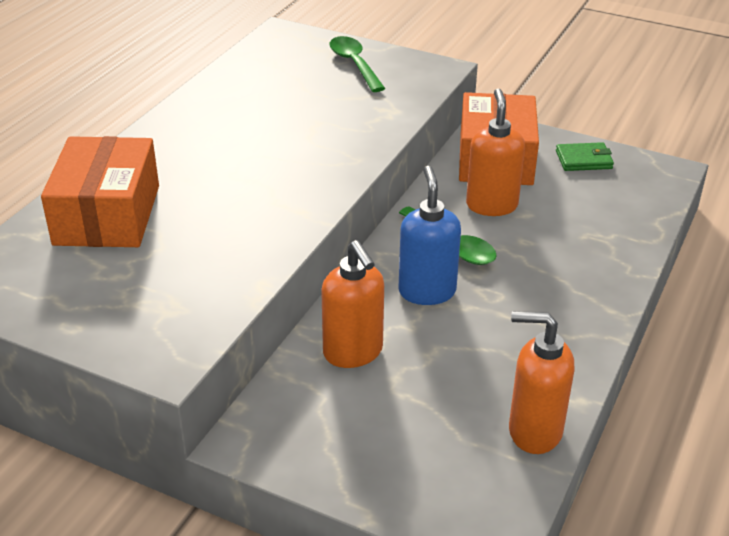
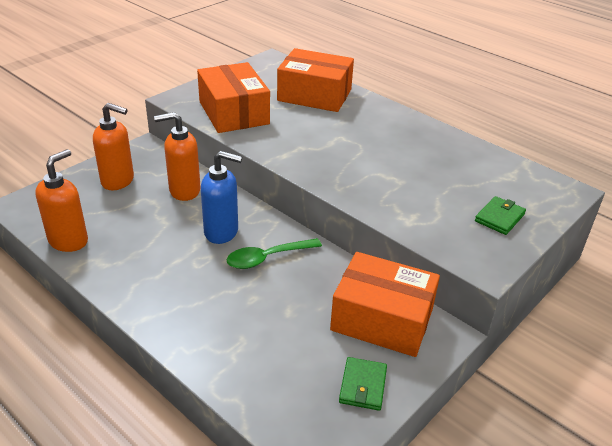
camera: 105 degrees right, 0 degrees up
green spoon [330,36,385,92] -> green wallet [475,196,526,235]
orange soap dispenser [466,88,525,216] -> orange soap dispenser moved to [93,103,134,190]
none -> orange box [197,62,270,133]

